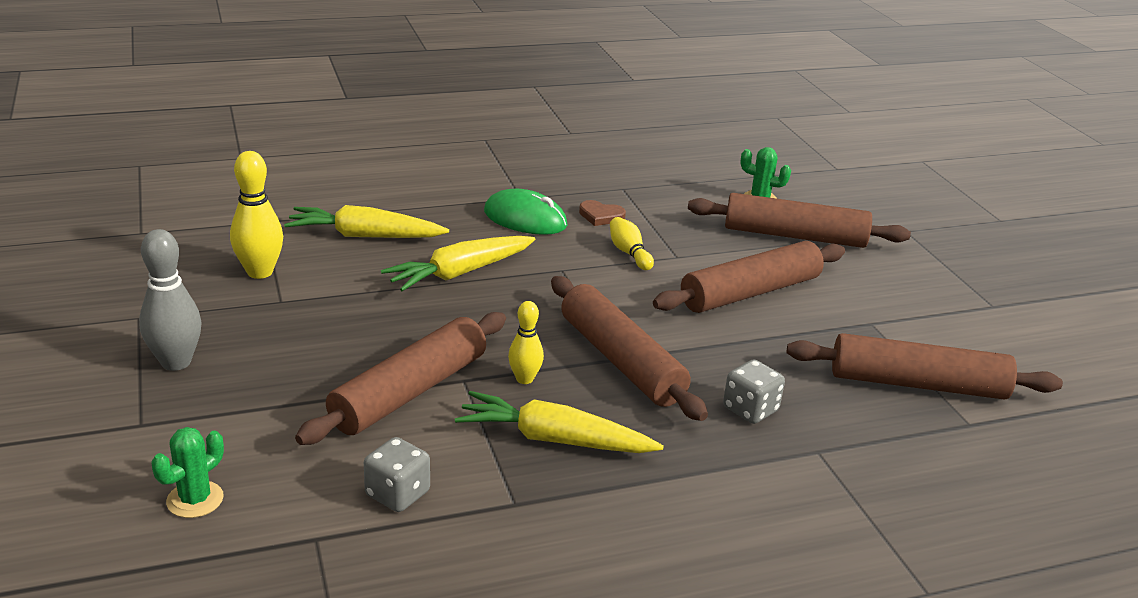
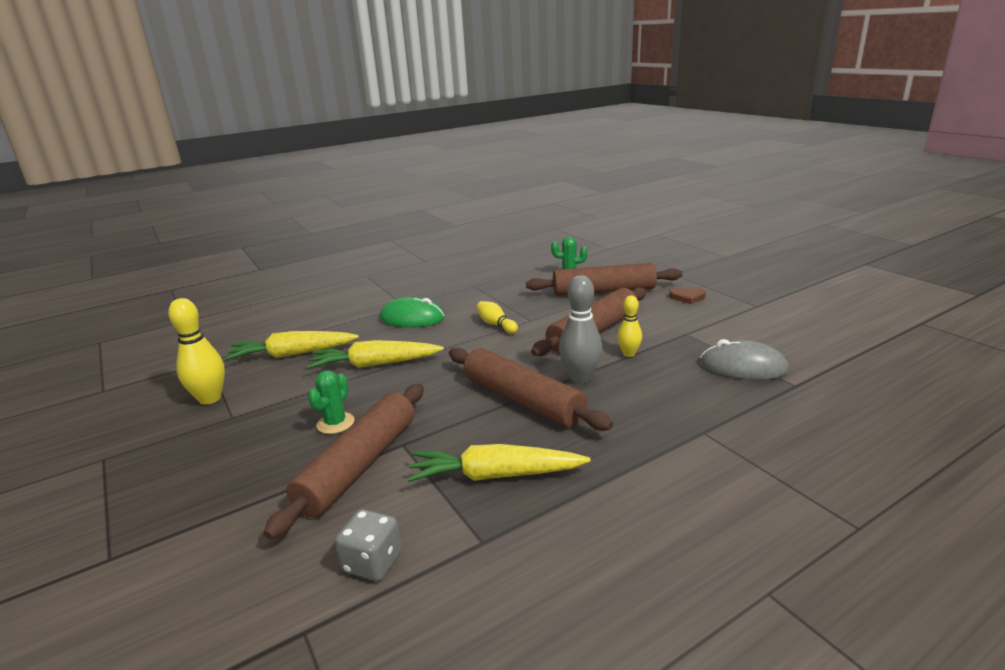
camera: 10 degrees left, 5 degrees down
grey bowling pin [139,229,202,371] -> grey bowling pin moved to [559,275,602,383]
green cactus [151,427,224,518] -> green cactus moved to [308,370,355,434]
yellow carrot [381,236,535,291] -> yellow carrot turned 45 degrees clockwise [307,340,444,369]
yellow bowling pin [508,301,544,384] -> yellow bowling pin moved to [617,296,642,357]
brown heart [579,200,626,226] -> brown heart moved to [669,287,706,304]
grey dice [723,359,785,424] -> none
brown rolling pin [787,333,1063,399] -> grey mouse [700,339,789,380]

